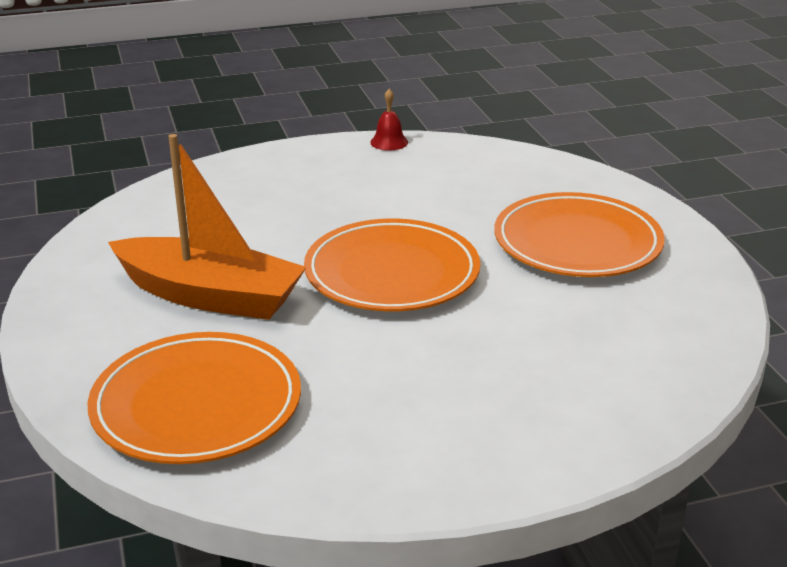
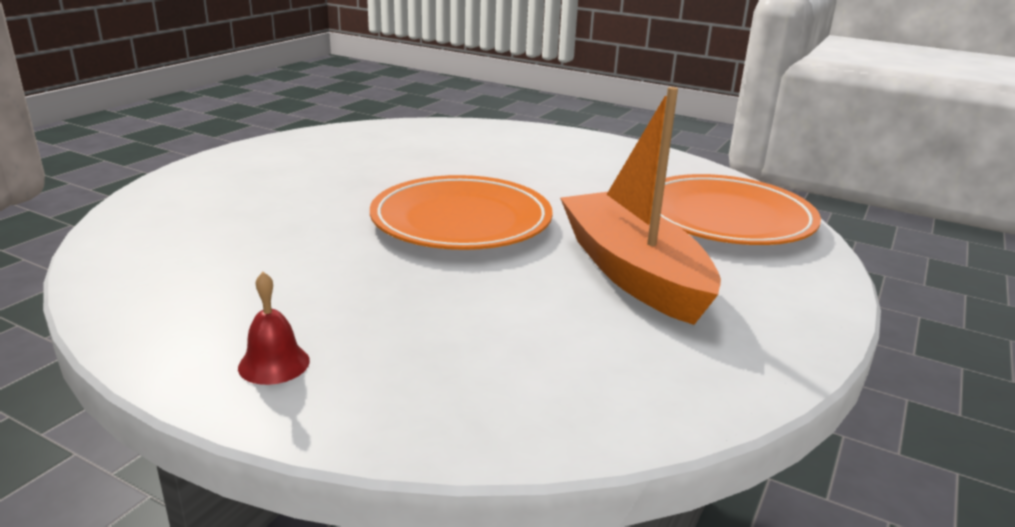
camera: 135 degrees left, 5 degrees down
red bell [370,89,408,151] -> red bell moved to [238,272,310,385]
orange plate [494,192,665,277] -> none

